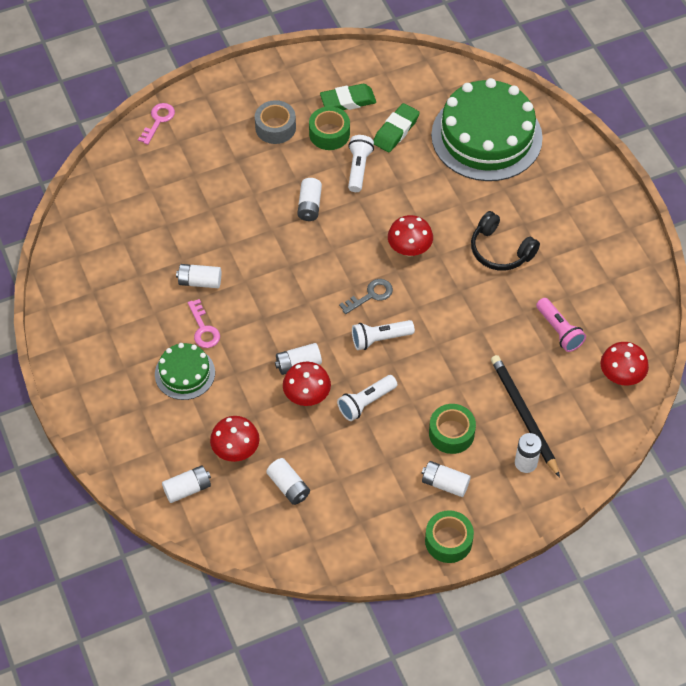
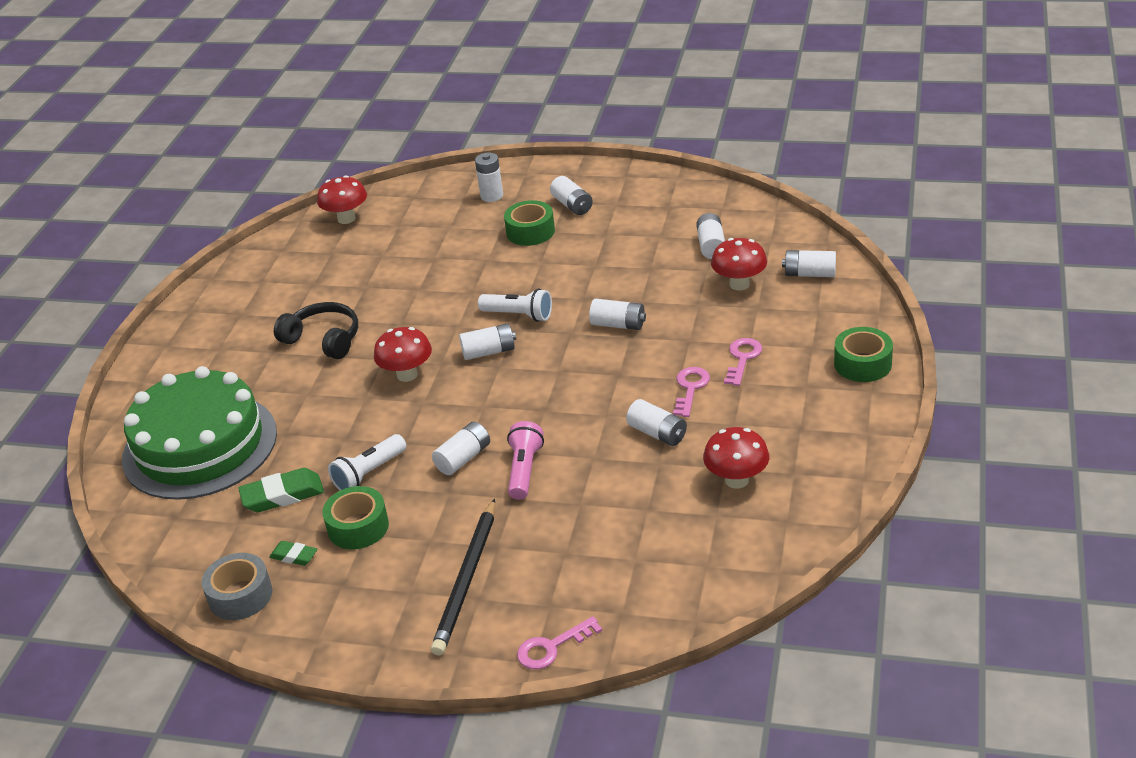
camera: 140 degrees left, 20 degrees down
green cake [155,343,215,400] -> pink key [724,338,762,386]
grey tape [255,100,296,144] -> grey tape moved to [201,553,272,620]
red mushroom [283,362,331,406] -> red mushroom moved to [703,427,769,489]
green eraser [320,84,376,110] -> green eraser [269,541,317,566], size x0.58
white flashlight [337,375,397,421] -> none
grey key [339,279,393,314] -> white battery [459,323,516,360]
green tape [425,510,474,563] -> green tape moved to [834,327,893,382]
black headphones [471,211,540,271] -> black headphones turned 45 degrees counterclockwise [274,302,358,359]
black pencil [491,355,560,478] -> black pencil moved to [431,498,495,656]
pink flashlight [536,298,586,352] -> pink flashlight moved to [507,421,544,500]

